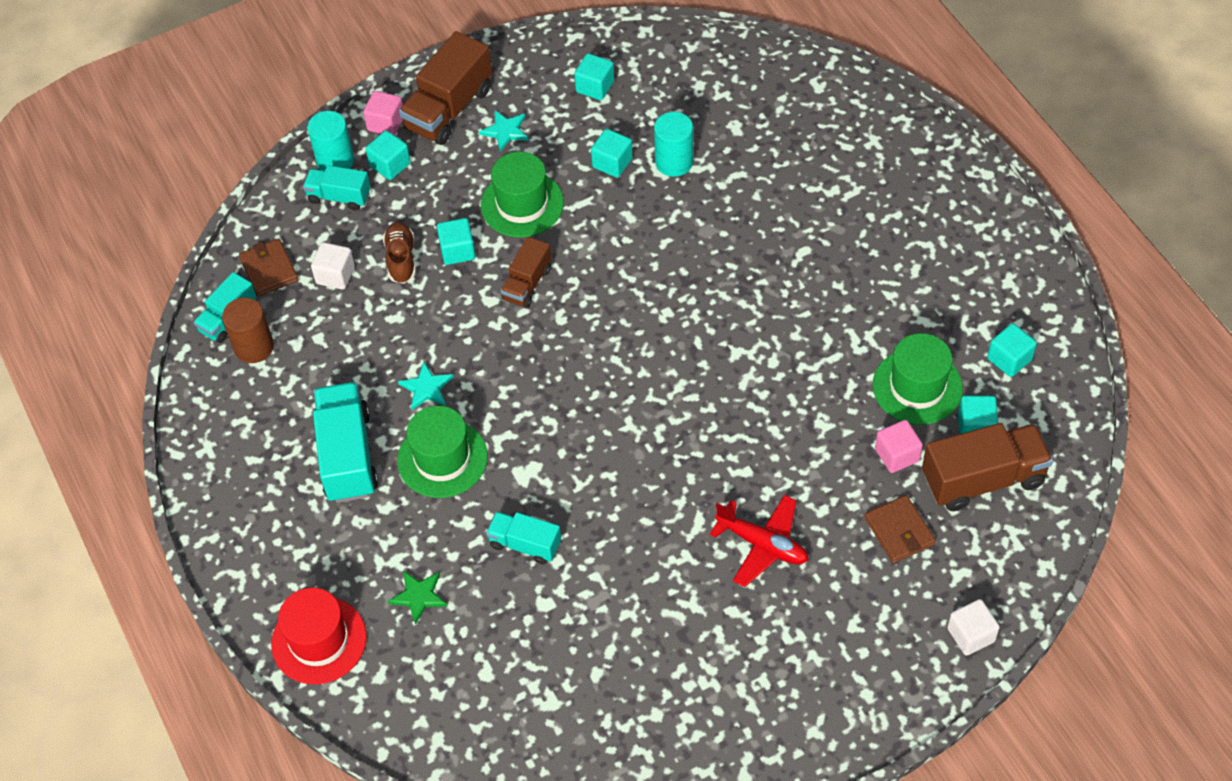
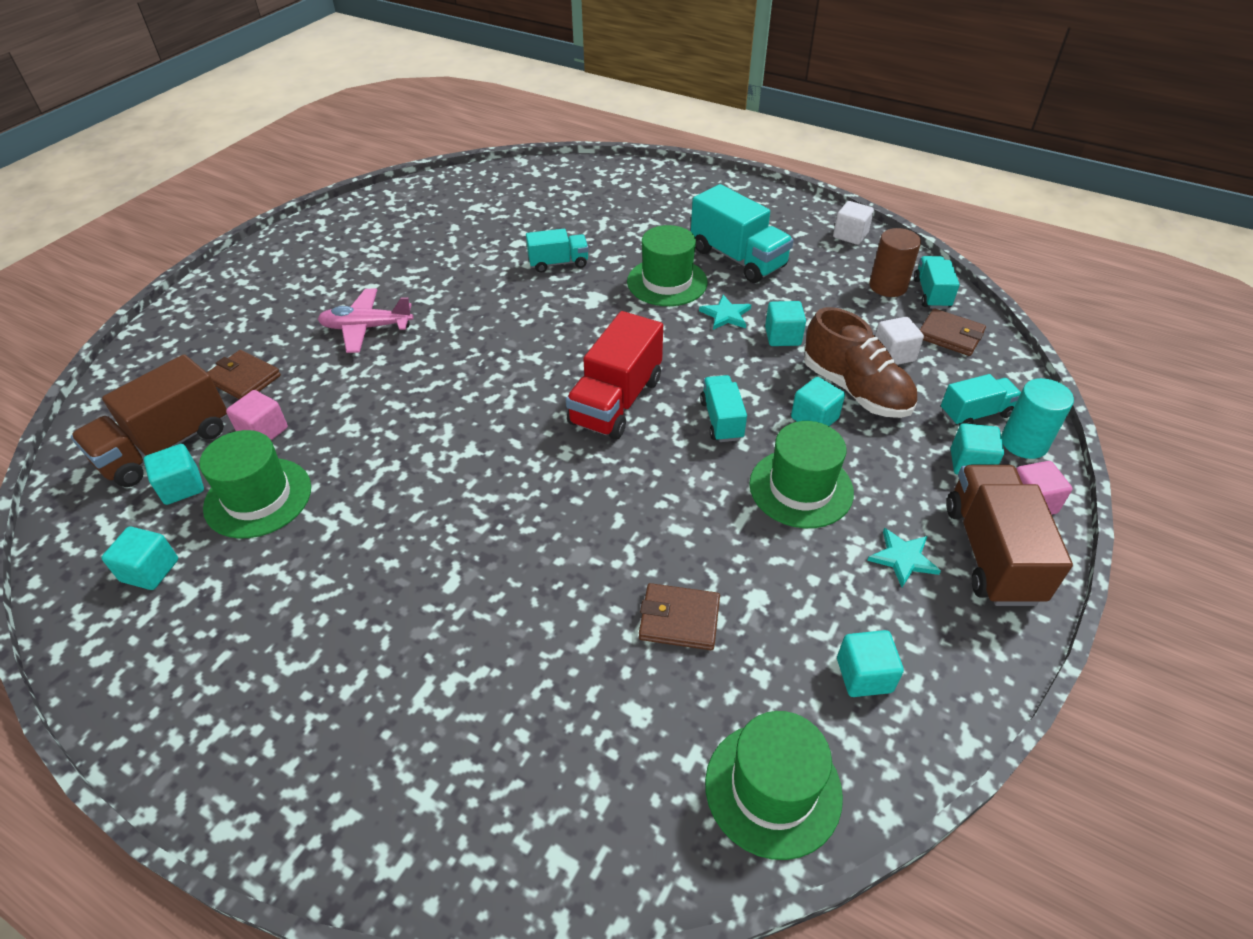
camera: 145 degrees right, 10 degrees down
red hat [271,588,367,684] -> none
brown shoe [383,222,416,284] -> brown shoe [804,307,917,418], size x1.64
green star [388,571,447,625] -> none
brown truck [501,237,551,308] -> turquoise truck [700,375,747,442]
turquoise cube [591,129,633,178] -> turquoise cube moved to [765,301,806,346]
turquoise cylinder [654,112,693,177] -> brown wallet [639,583,720,650]
red plane [710,495,808,587] -> pink plane [318,289,413,353]
white cube [947,599,1000,656] -> white cube moved to [833,201,874,245]
none -> red truck [566,311,663,440]
none -> green hat [705,711,843,860]

